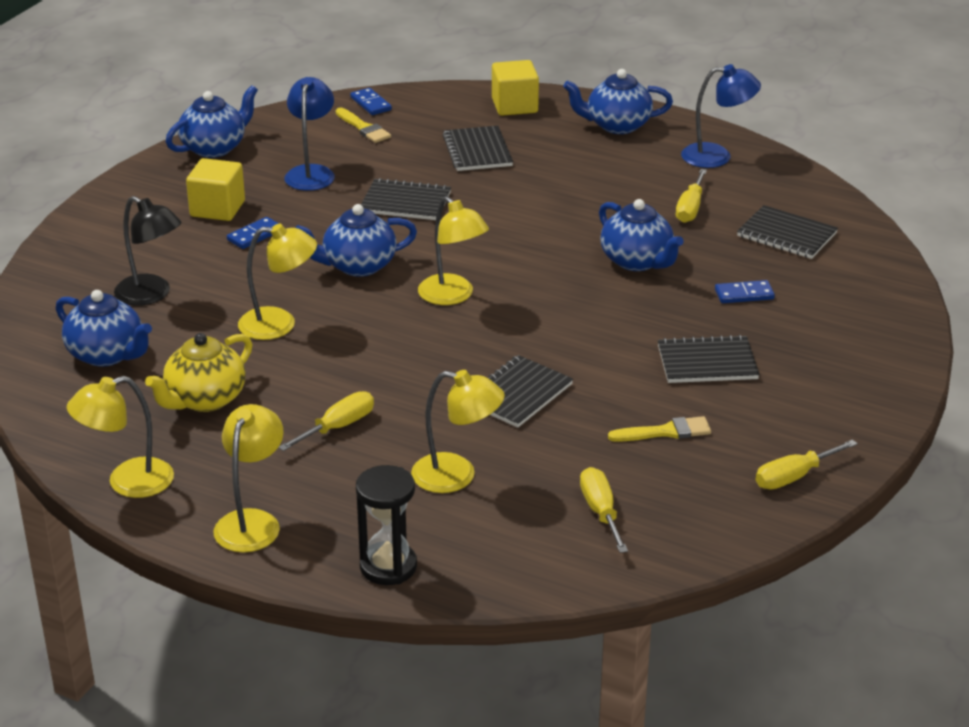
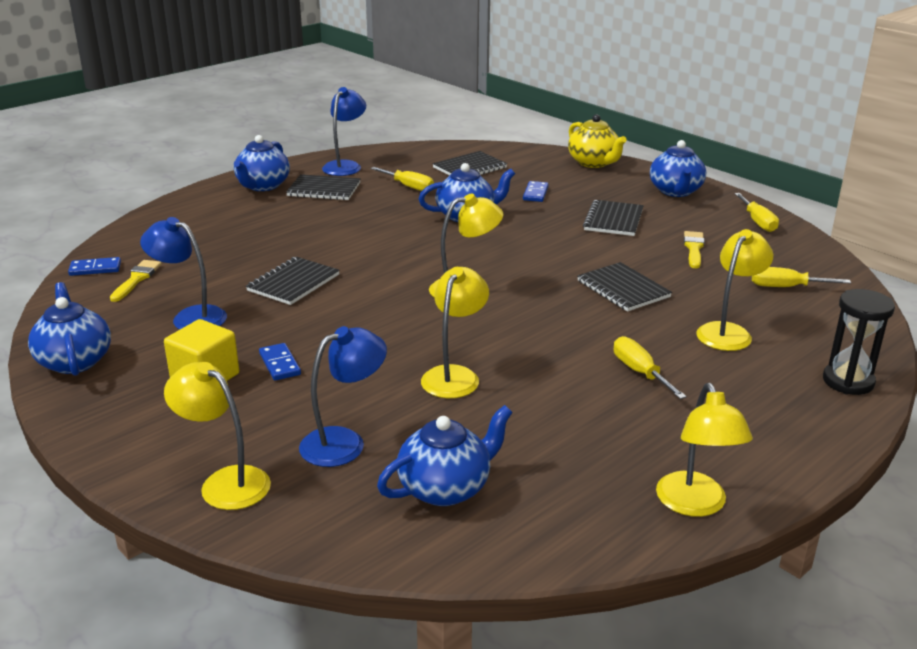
camera: 70 degrees left, 5 degrees down
black lamp [114,196,181,306] -> blue lamp [299,326,387,467]
yellow teapot [145,333,253,412] -> yellow teapot moved to [568,114,627,168]
yellow lamp [214,404,283,553] -> yellow lamp moved to [164,362,271,510]
blue teapot [295,204,417,277] -> blue teapot moved to [650,140,706,197]
yellow brush [336,108,391,143] -> yellow brush turned 60 degrees counterclockwise [110,260,162,302]
black notebook [443,126,513,171] -> black notebook moved to [286,174,361,200]
yellow cube [492,60,539,116] -> none

